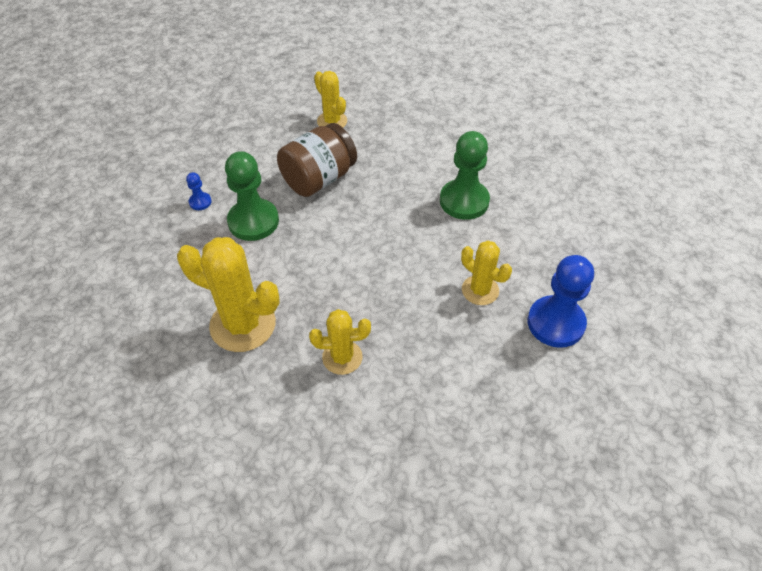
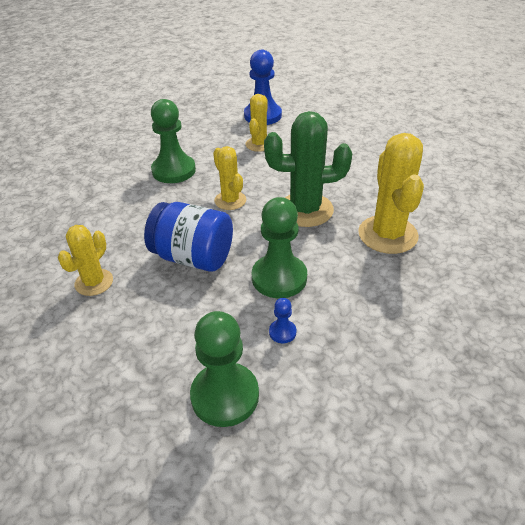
camera: 115 degrees left, 10 degrees down
brown jar [277,123,357,197] -> blue jar [144,202,233,272]
yellow cactus [309,309,371,375] -> yellow cactus moved to [213,146,246,210]
none -> green pawn [190,311,259,427]
none -> green cactus [264,111,352,227]

